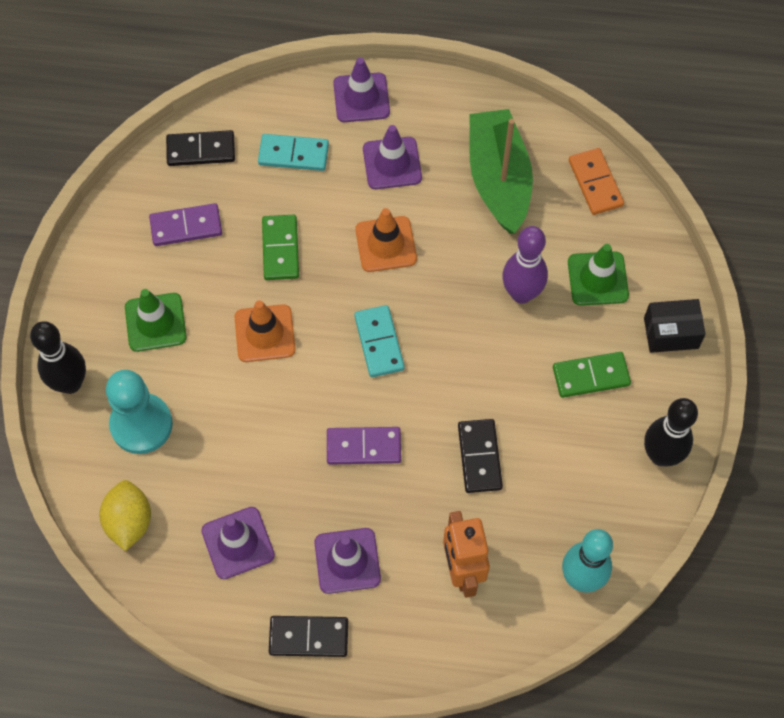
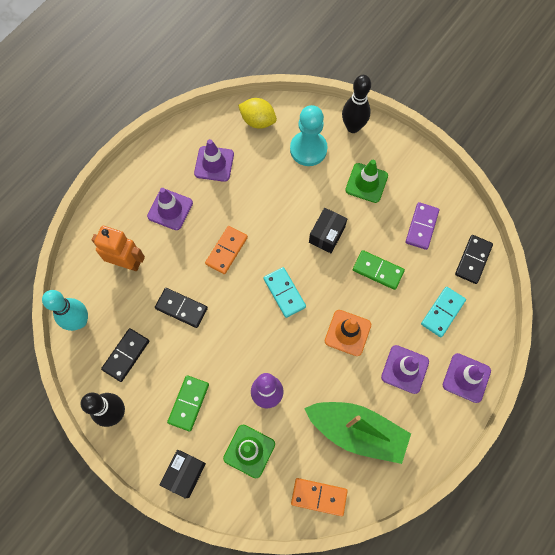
camera: 120 degrees right, 5 degrees up
orange traffic cone [235,300,296,362] -> black box [309,208,347,253]
black domino [269,616,348,657] -> black domino moved to [101,328,149,382]
purple domino [327,427,401,464] -> orange domino [205,226,248,274]
turquoise domino [354,305,405,377] -> turquoise domino turned 45 degrees clockwise [264,267,306,318]

